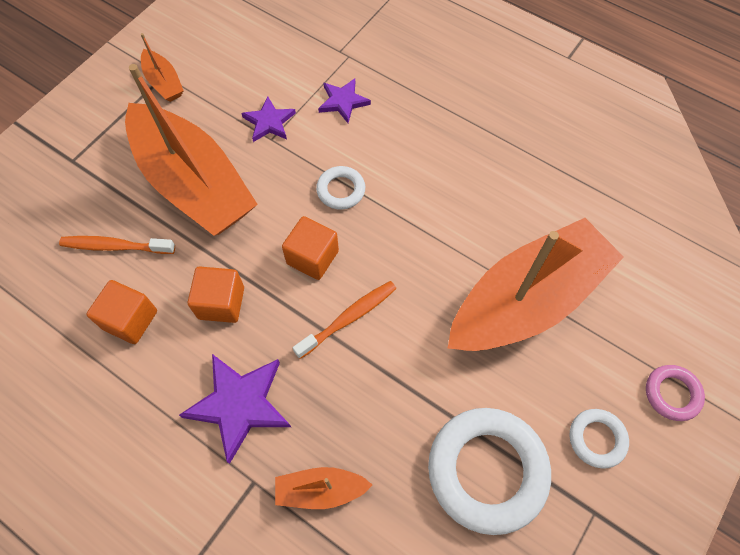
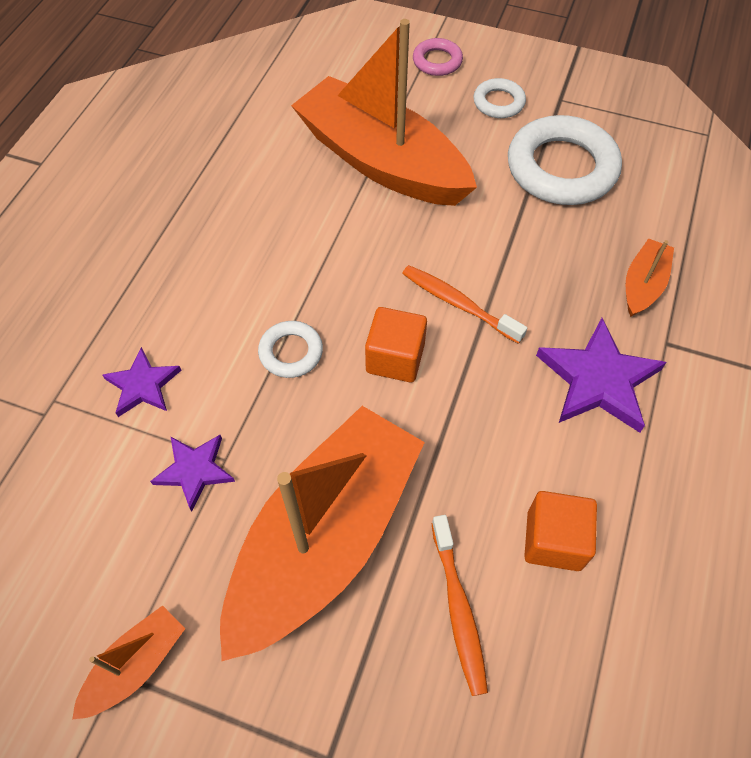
camera: 105 degrees left, 5 degrees down
orange cube [188,266,244,323] -> none
orange boat [275,467,372,509] -> orange boat turned 135 degrees counterclockwise [626,238,674,317]

